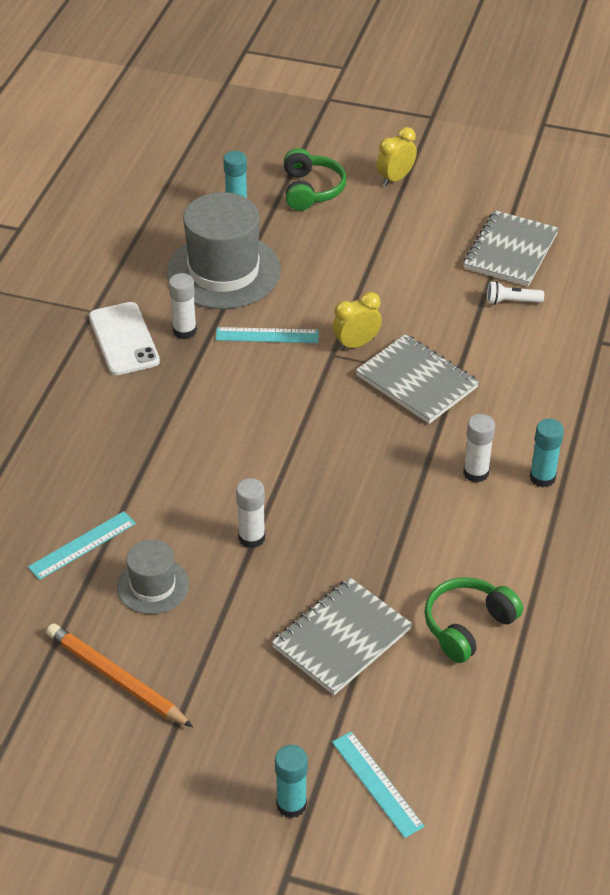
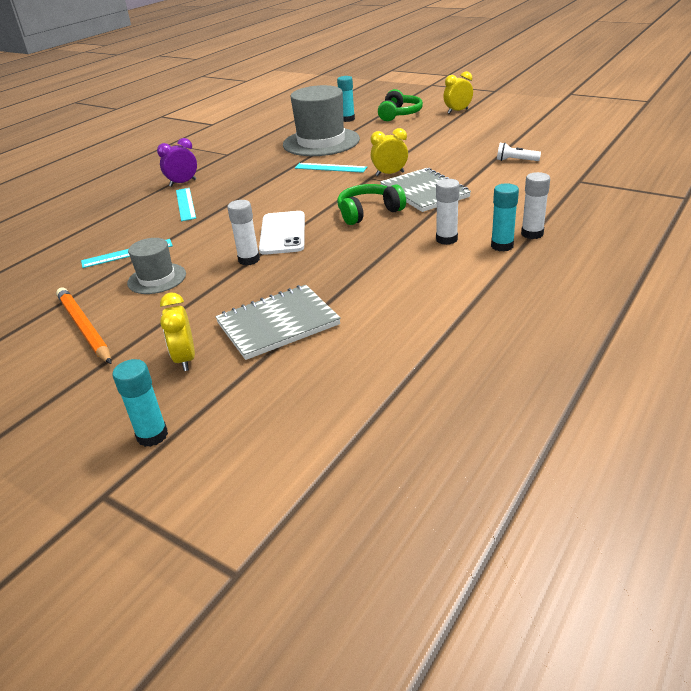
camera: 20 degrees right, 10 degrees down
white phone [89,302,160,375] -> white phone moved to [259,211,305,255]
white glue stick [169,273,197,339] -> white glue stick moved to [521,172,550,239]
turquoise ruler [332,731,425,838] -> turquoise ruler moved to [176,188,196,221]
green headphones [424,577,523,663] -> green headphones moved to [337,184,406,225]
grey notebook [463,210,559,286] -> none
none -> purple clock [157,138,197,187]
none -> yellow clock [160,293,195,371]

